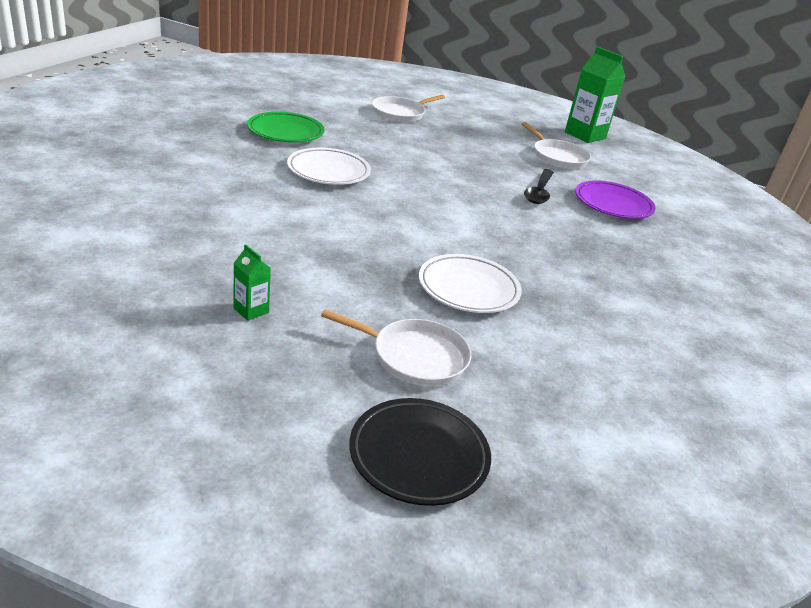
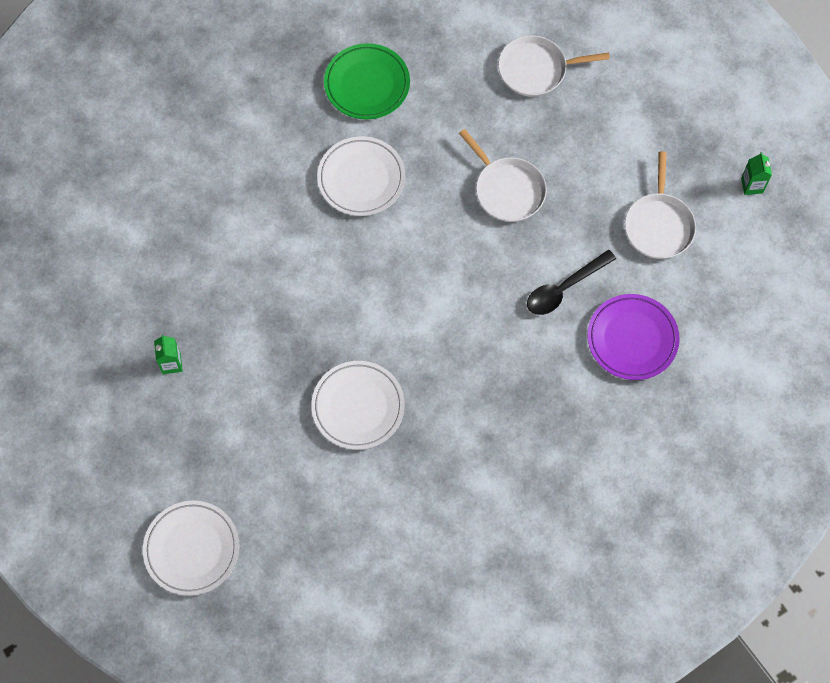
camera: 40 degrees right, 35 degrees up
white pan [321,309,471,386] -> white pan moved to [459,129,547,222]
black plate [349,398,491,506] -> white plate [143,501,240,596]
green carton [565,47,626,143] -> green carton [741,152,772,195], size x0.48

